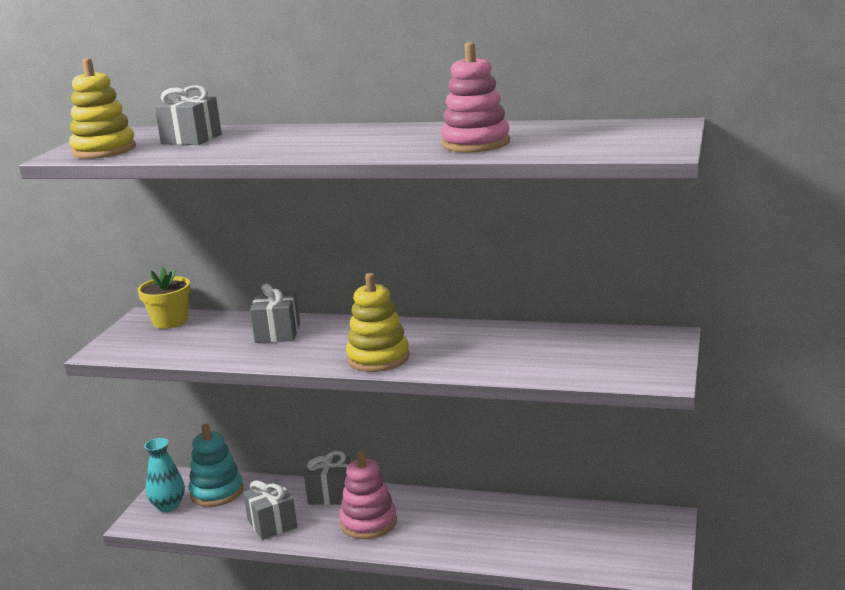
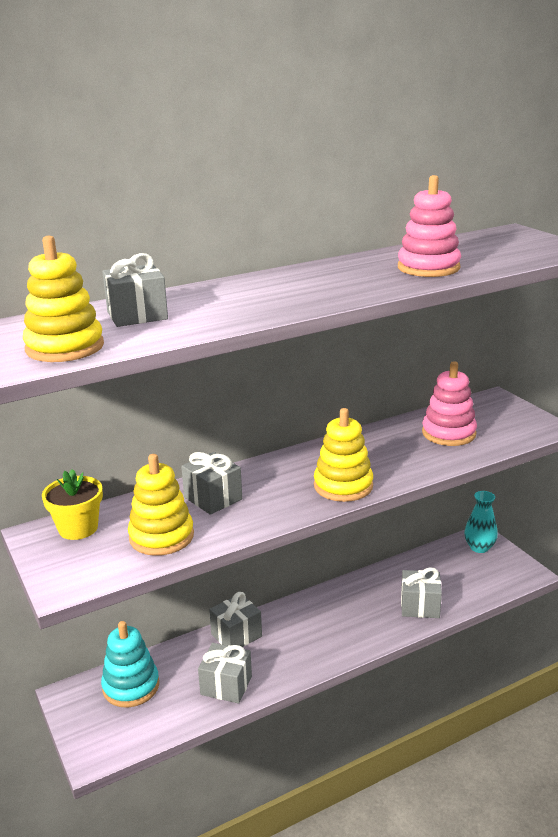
camera: 45 degrees left, 5 degrees up
turquoise vase [144,438,185,512] -> turquoise vase moved to [464,491,498,553]
pink stacking toy [339,450,397,539] -> pink stacking toy moved to [422,361,477,446]
none -> yellow stacking toy [128,454,194,556]
none -> grey gift [401,568,442,618]

